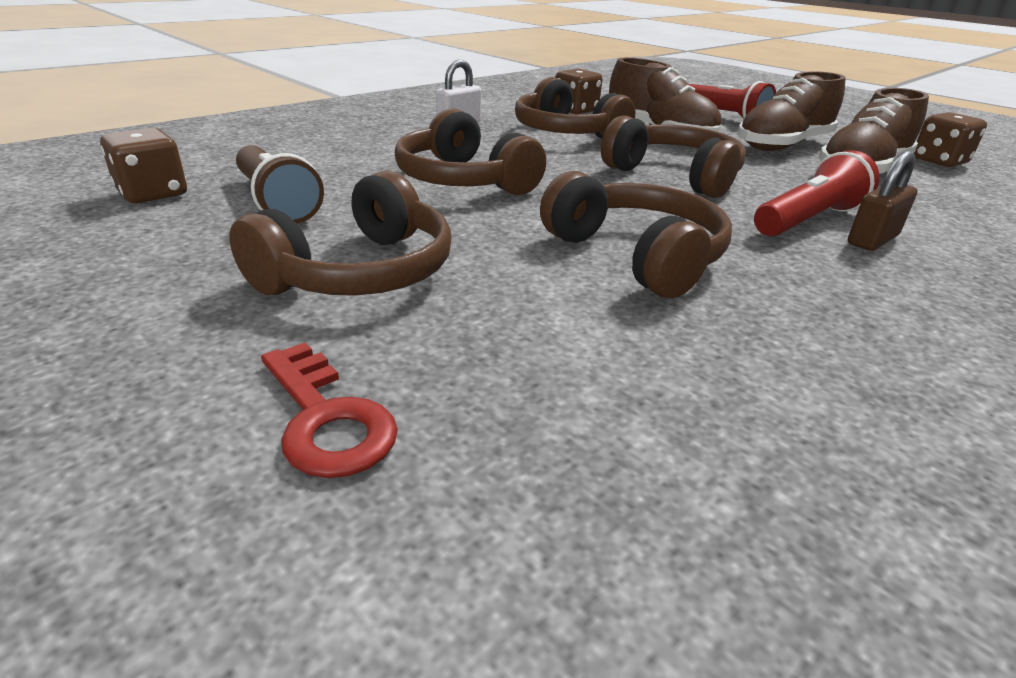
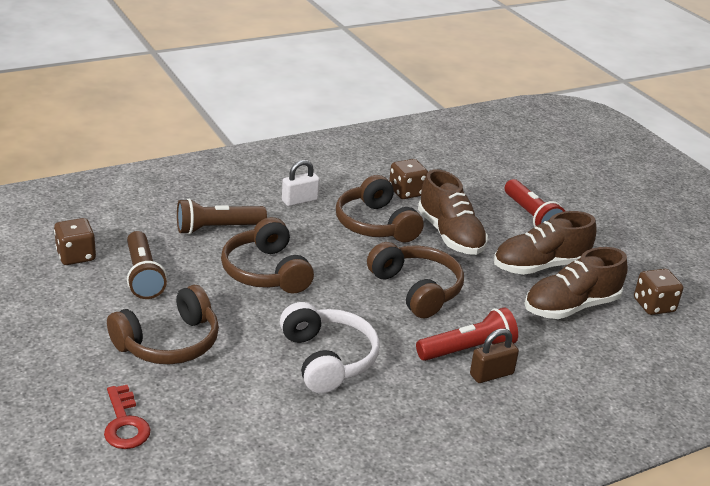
camera: 15 degrees right, 0 degrees up
brown headphones [540,171,732,298] -> white headphones [280,302,380,393]
none -> brown flashlight [177,199,267,235]

